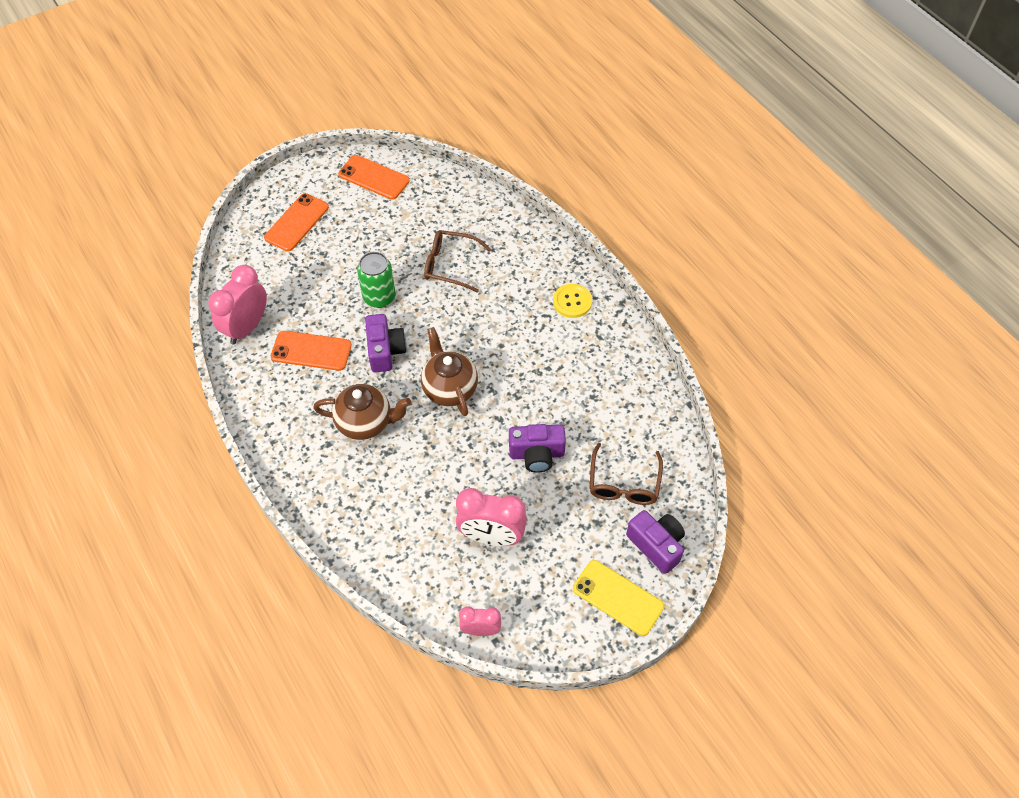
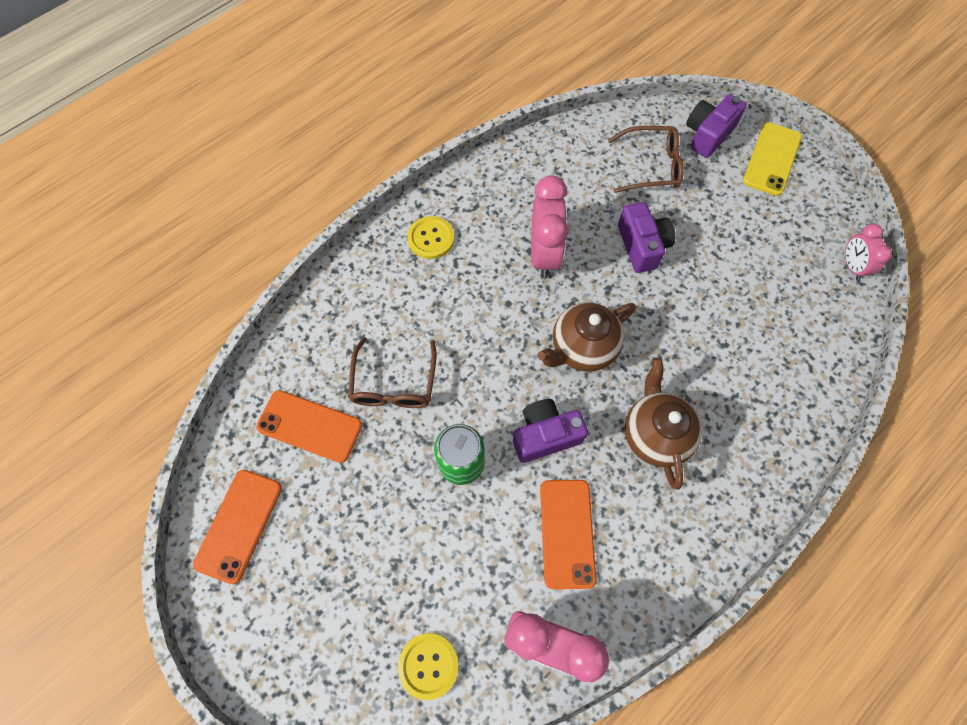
camera: 100 degrees left, 10 degrees up
orange phone [264,193,329,252] -> orange phone moved to [256,390,362,463]
pink clock [456,488,527,546] -> pink clock moved to [531,175,569,278]
none -> yellow button [398,633,459,700]

